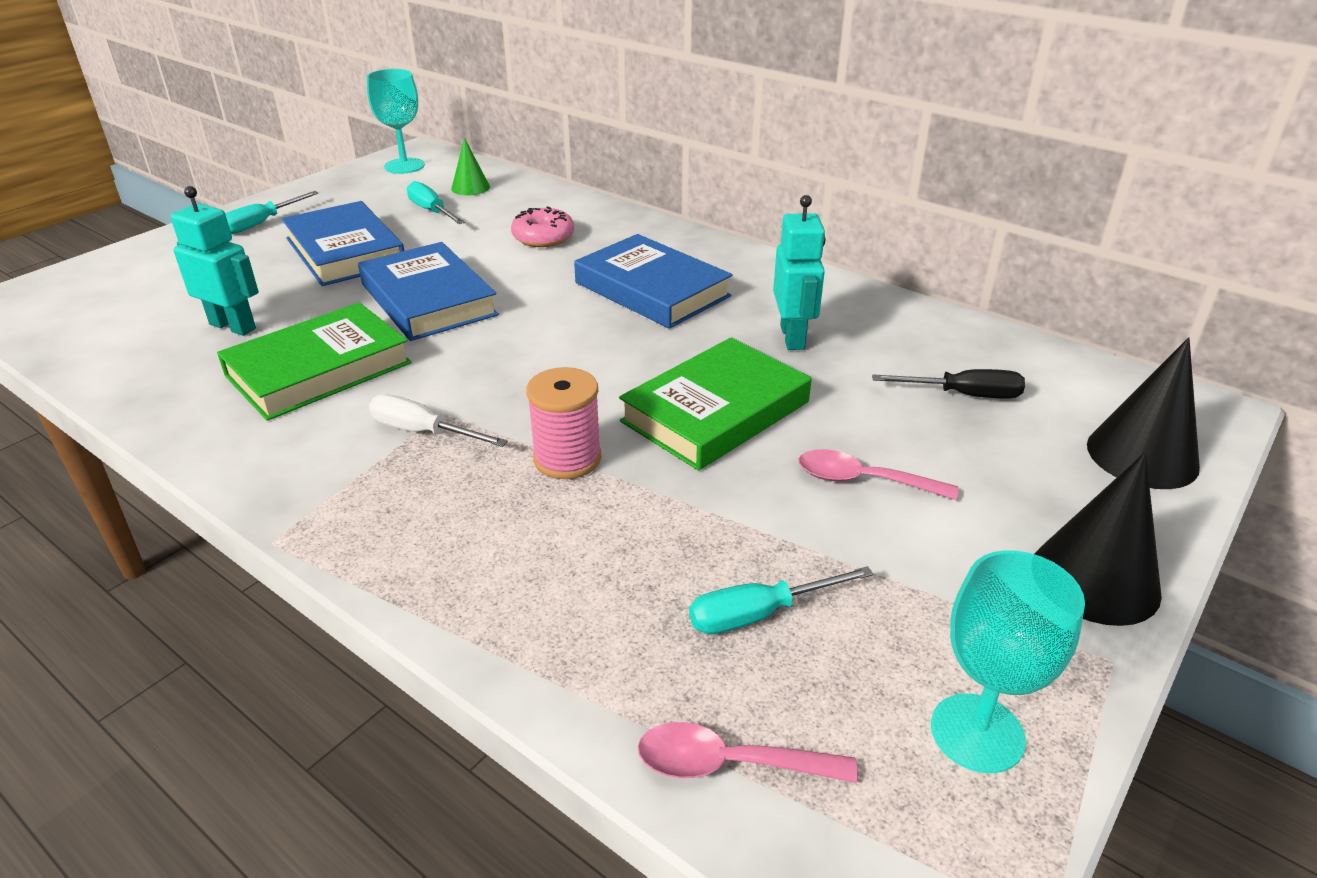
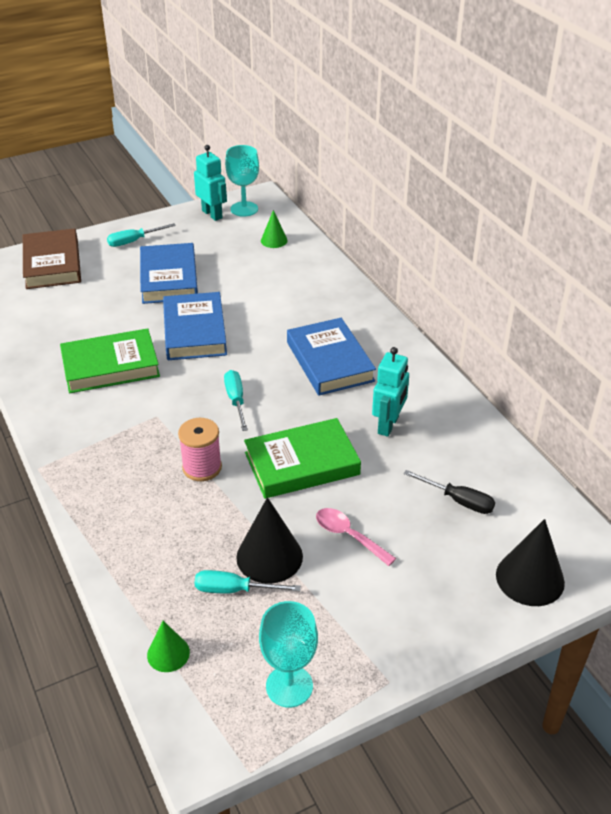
camera: 25 degrees right, 5 degrees up
turquoise robot [170,186,259,336] -> turquoise robot moved to [194,145,227,221]
white screwdriver [369,394,508,447] -> none
turquoise screwdriver [407,181,465,224] -> turquoise screwdriver moved to [224,370,248,431]
pink donut [511,206,574,247] -> none
pink spoon [638,722,858,783] -> green cone [147,621,190,672]
black cone [1035,452,1162,626] -> black cone moved to [236,497,303,584]
none -> brown book [23,228,81,289]

